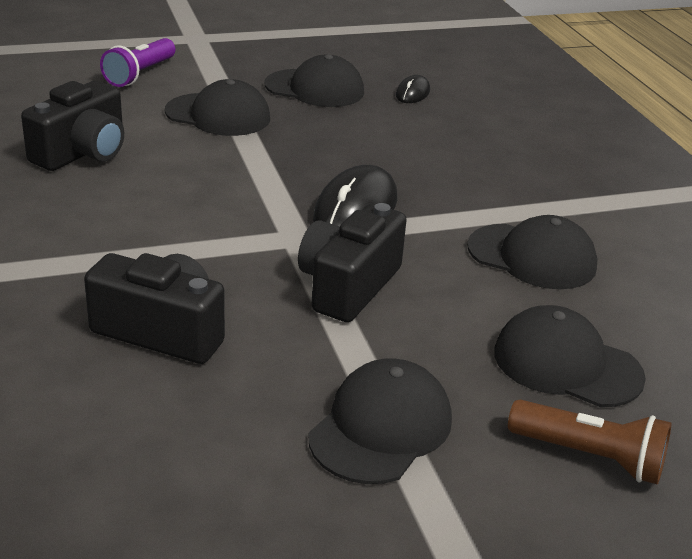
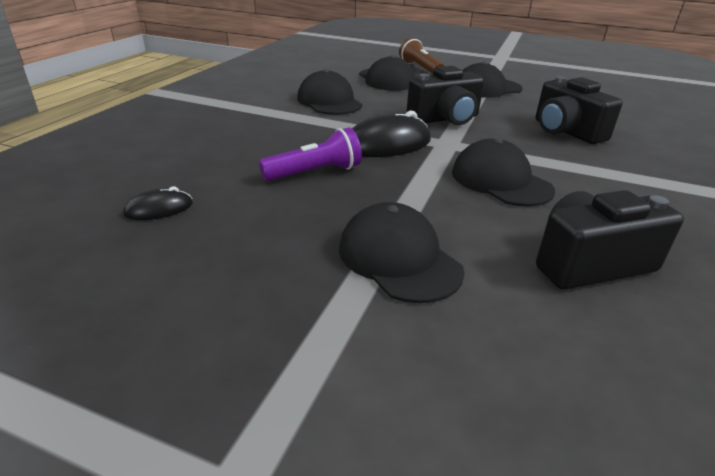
camera: 140 degrees left, 0 degrees up
purple flashlight [100,38,175,87] -> purple flashlight moved to [259,127,362,181]
black cap [264,54,364,107] -> black cap moved to [452,138,555,207]

